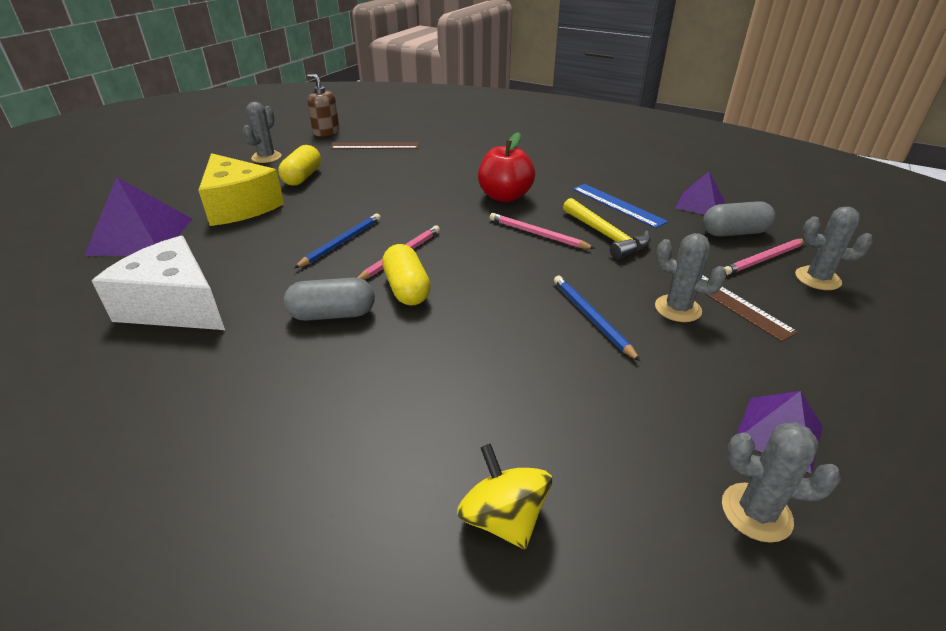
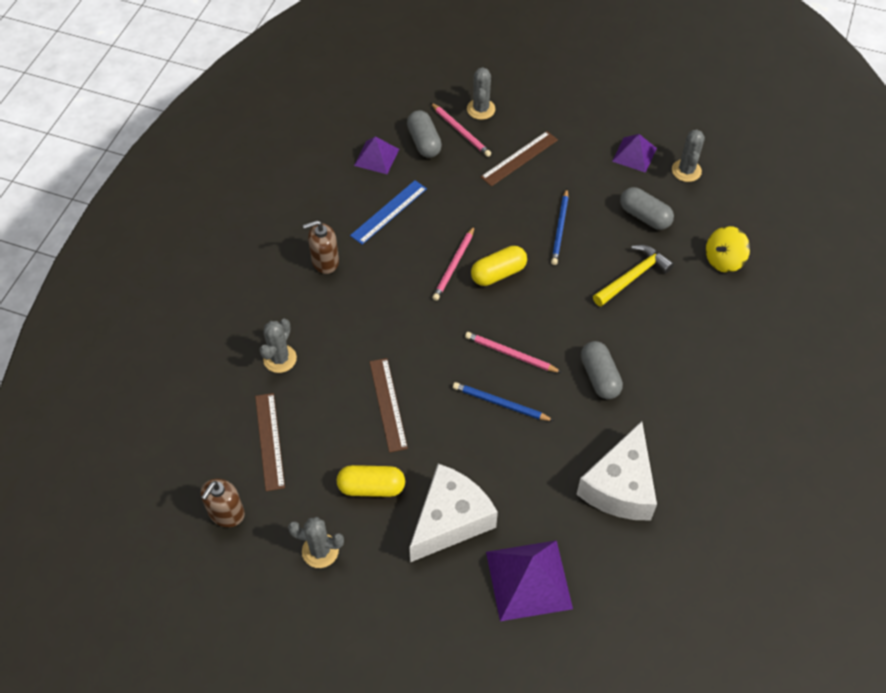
camera: 100 degrees left, 20 degrees up
yellow cheese [198,153,284,226] -> white cheese [409,464,498,562]
yellow capsule [382,244,431,306] -> yellow capsule moved to [471,246,527,286]
red apple [478,132,535,202] -> none
blue pencil [554,276,641,362] -> blue pencil turned 45 degrees counterclockwise [551,189,569,265]
yellow hammer [563,198,651,259] -> yellow hammer moved to [593,245,674,307]
grey cactus [655,233,727,322] -> grey cactus moved to [260,319,297,373]
none -> brown soap dispenser [303,220,339,274]
none -> brown ruler [370,358,408,453]
none -> grey capsule [620,187,674,230]

